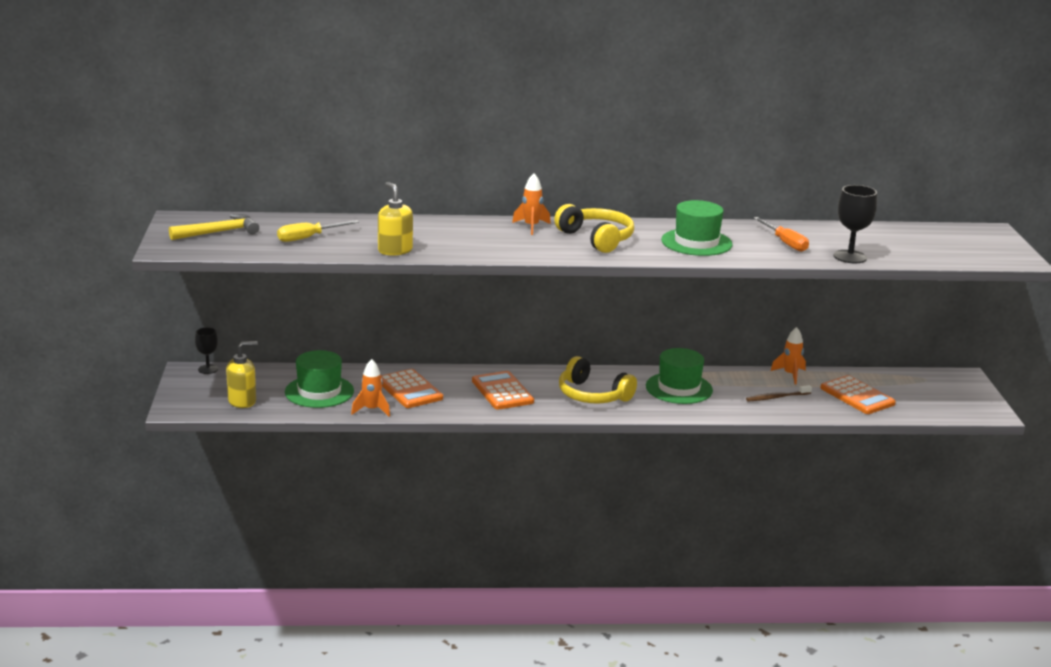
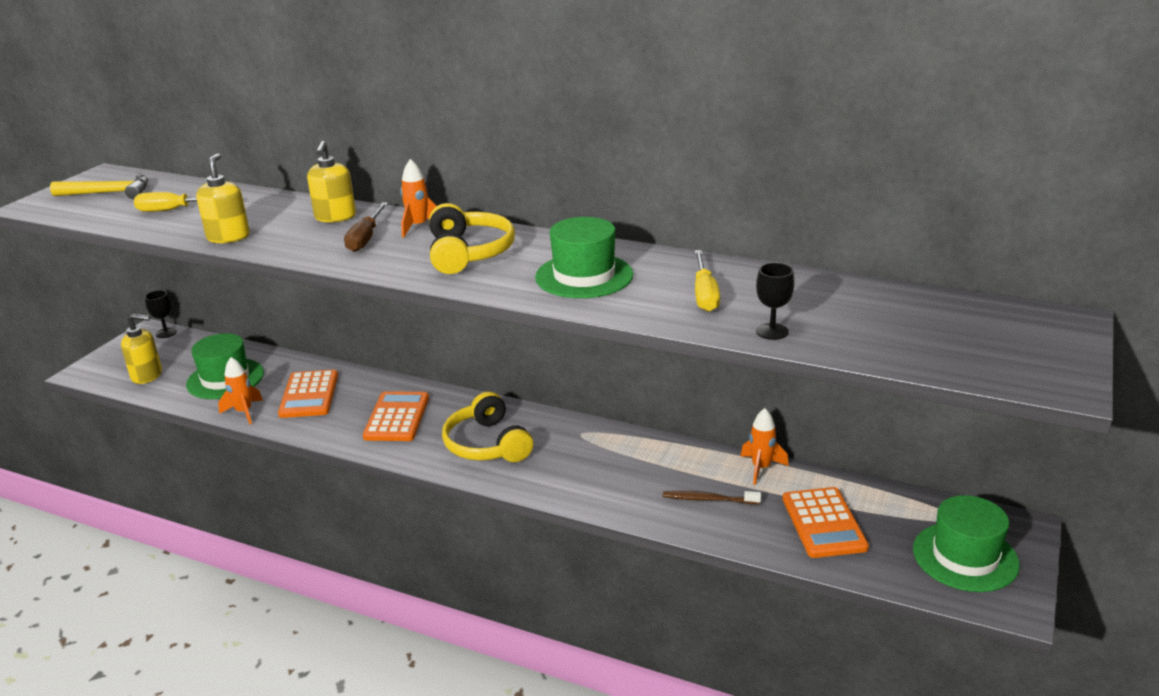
camera: 30 degrees right, 5 degrees up
green hat [646,348,713,404] -> green hat moved to [913,495,1020,592]
orange screwdriver [754,217,809,252] -> yellow screwdriver [695,250,720,312]
black goblet [833,185,877,263] -> black goblet [756,263,794,340], size x0.64
none -> yellow soap dispenser [307,141,356,223]
none -> brown screwdriver [344,202,388,252]

